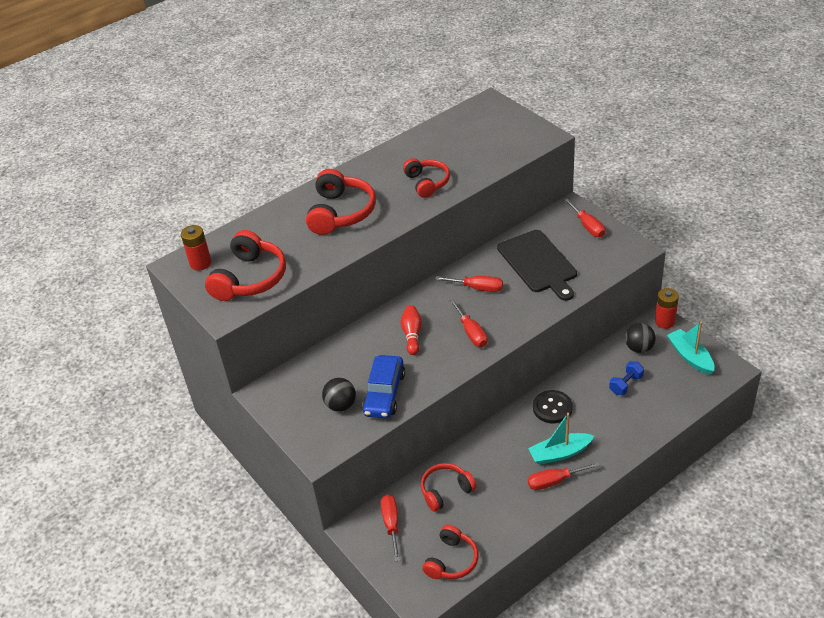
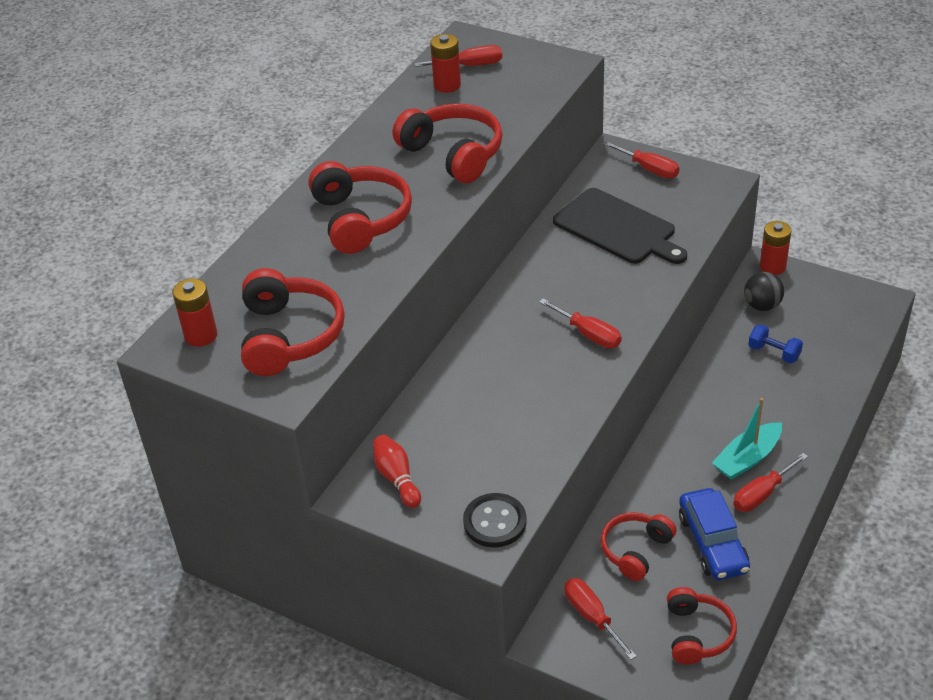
camera: 25 degrees left, 0 degrees up
black ball [322,378,356,412] -> none
blue car [362,355,405,418] -> blue car moved to [679,488,750,580]
red bowling pin [400,305,422,355] -> red bowling pin moved to [373,435,421,508]
red headphones [403,158,450,198] -> red headphones [393,104,503,183], size x1.54
red screwdriver [435,276,503,292] -> red screwdriver moved to [414,45,502,67]
black button [533,390,573,423] -> black button moved to [463,493,527,548]
blue dumbbell [609,361,644,396] -> blue dumbbell turned 75 degrees counterclockwise [748,324,803,363]
turquoise boat [667,322,715,375] -> none
none -> red battery [430,34,461,93]

